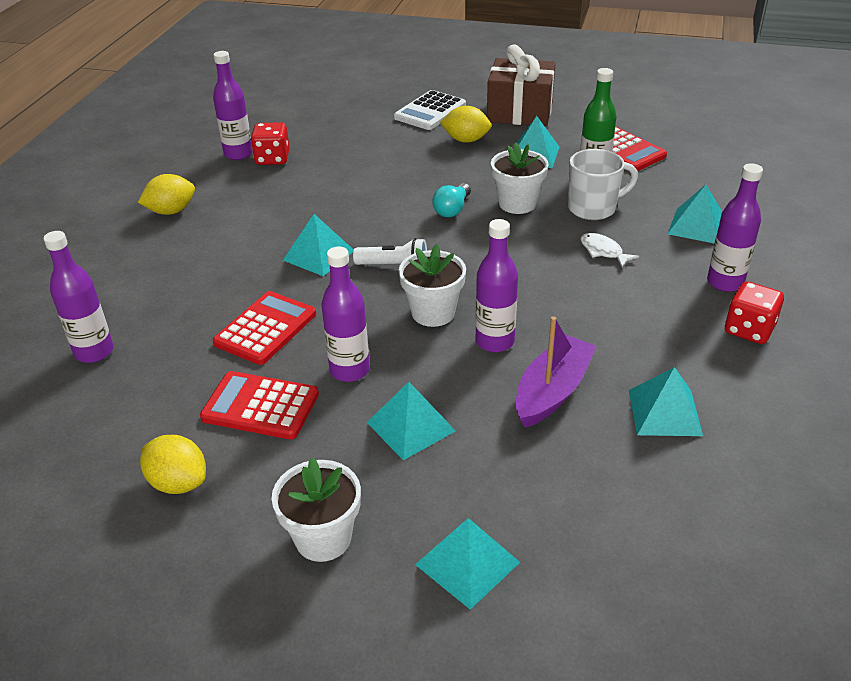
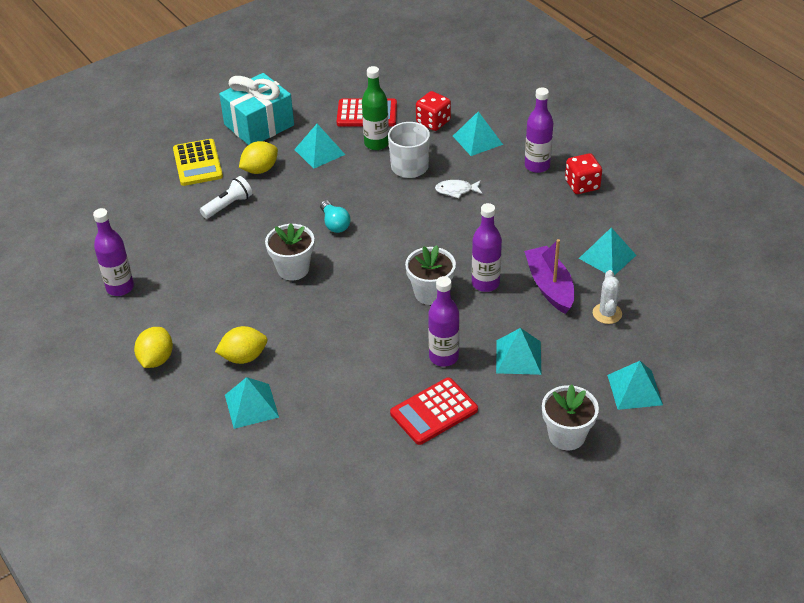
camera: 50 degrees left, 5 degrees up
purple bottle [44,231,114,363] -> none
yellow lemon [140,435,206,494] -> yellow lemon moved to [215,326,267,364]
red calculator [213,291,316,365] -> none
red dice [251,122,290,165] -> red dice moved to [416,91,451,131]
turquoise pyramid [283,214,354,276] -> turquoise pyramid moved to [225,377,279,429]
white flashlight [353,238,427,265] -> white flashlight moved to [200,176,252,219]
white calculator [394,90,466,130] -> yellow calculator [173,139,223,186]
brown gift [487,45,556,127] -> turquoise gift [219,73,294,145]
white flower pot [491,143,549,214] -> white flower pot moved to [265,223,314,280]
none -> white cactus [593,270,622,324]

